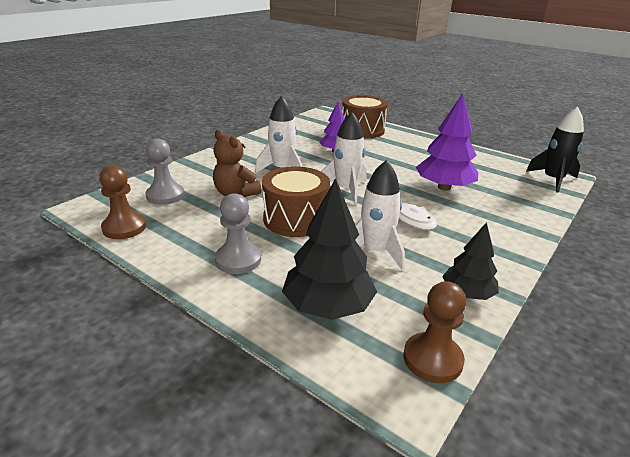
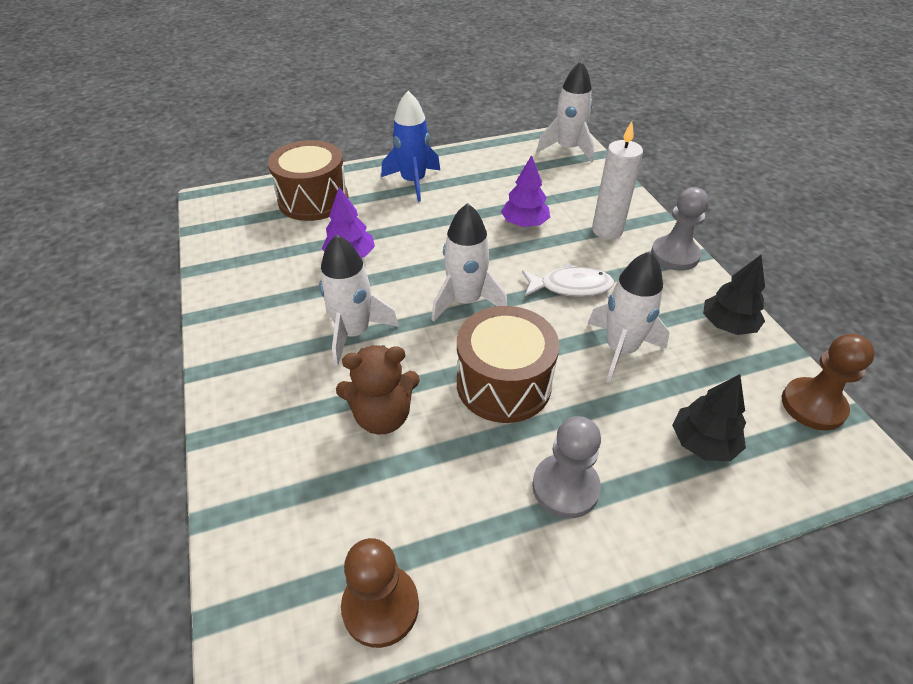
camera: 55 degrees left, 15 degrees up
grey pawn [146,139,184,205] -> grey pawn moved to [651,187,709,271]
black tree [282,178,377,320] -> black tree [672,374,746,461], size x0.62
purple tree [416,93,478,191] -> purple tree [501,155,550,227], size x0.62
black rocket [526,107,584,193] -> white rocket [536,61,594,163]
none -> blue rocket [381,91,440,202]
none -> white candle [592,121,643,239]

